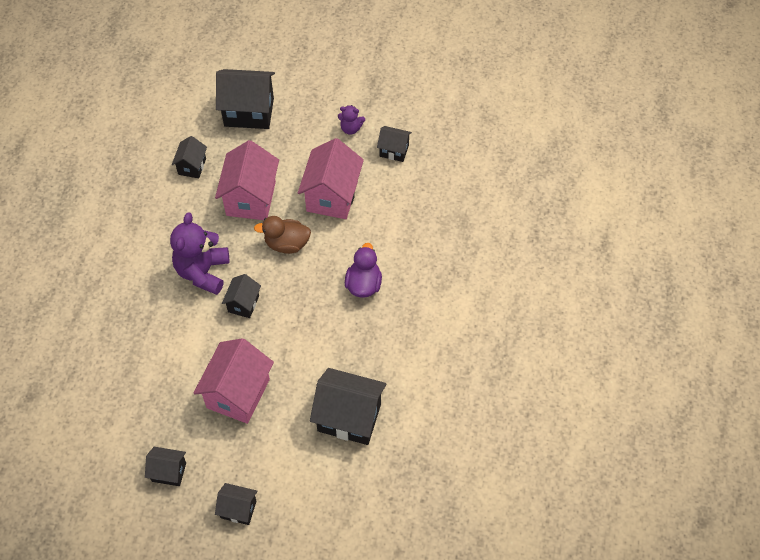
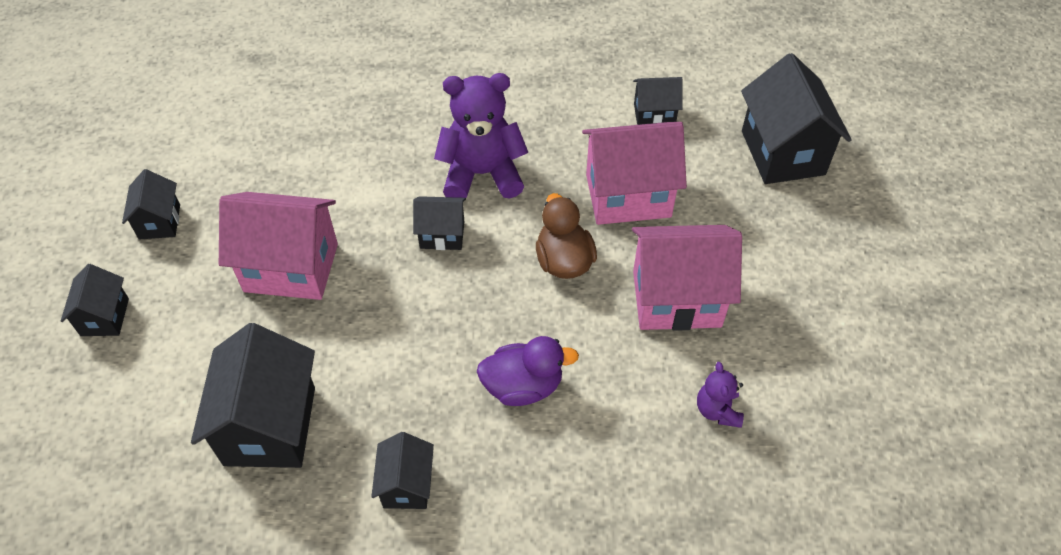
camera: 75 degrees right, 5 degrees down
purple teddy bear [338,105,365,134] -> purple teddy bear moved to [697,362,744,428]
black house [377,126,412,162] -> black house moved to [371,432,434,509]

